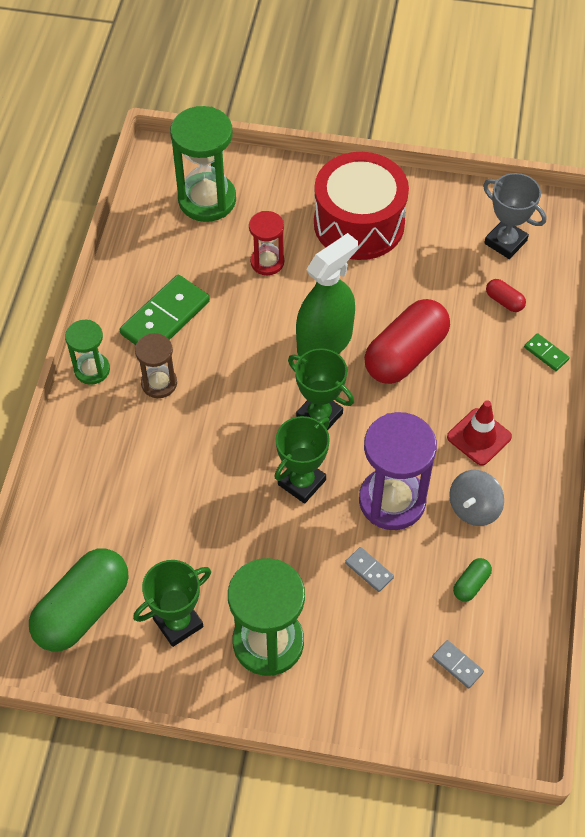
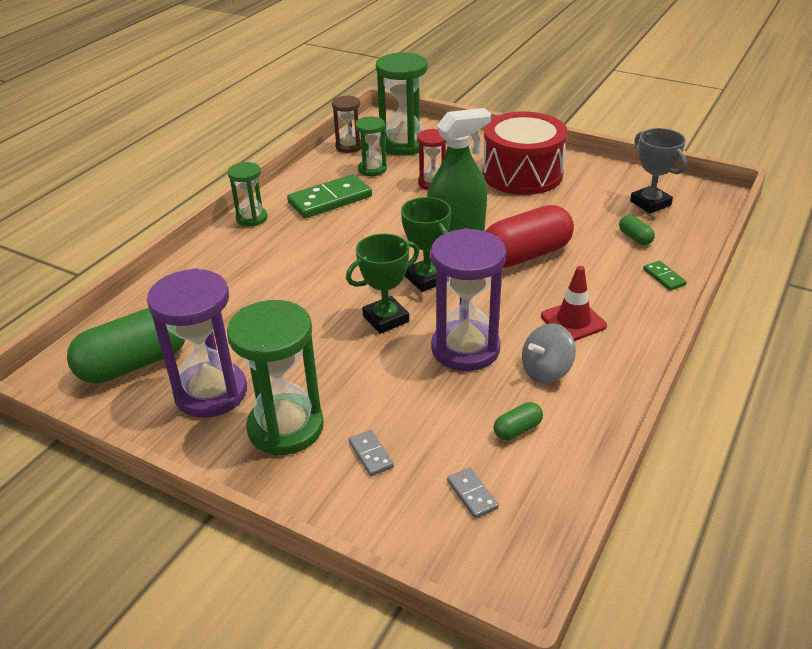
camera: 20 degrees right, 20 degrees down
green trophy [133,560,211,647] -> purple hourglass [147,268,247,418]
brown hourglass [135,333,177,398] -> brown hourglass moved to [332,95,362,153]
grey domino [345,547,394,592] -> grey domino moved to [349,430,394,476]
red capsule [486,279,526,312] -> green capsule [619,215,655,245]
none -> green hourglass [355,117,387,176]

